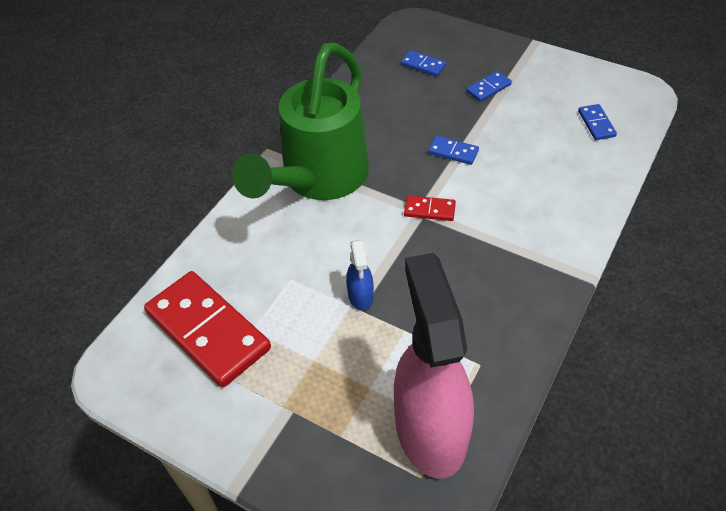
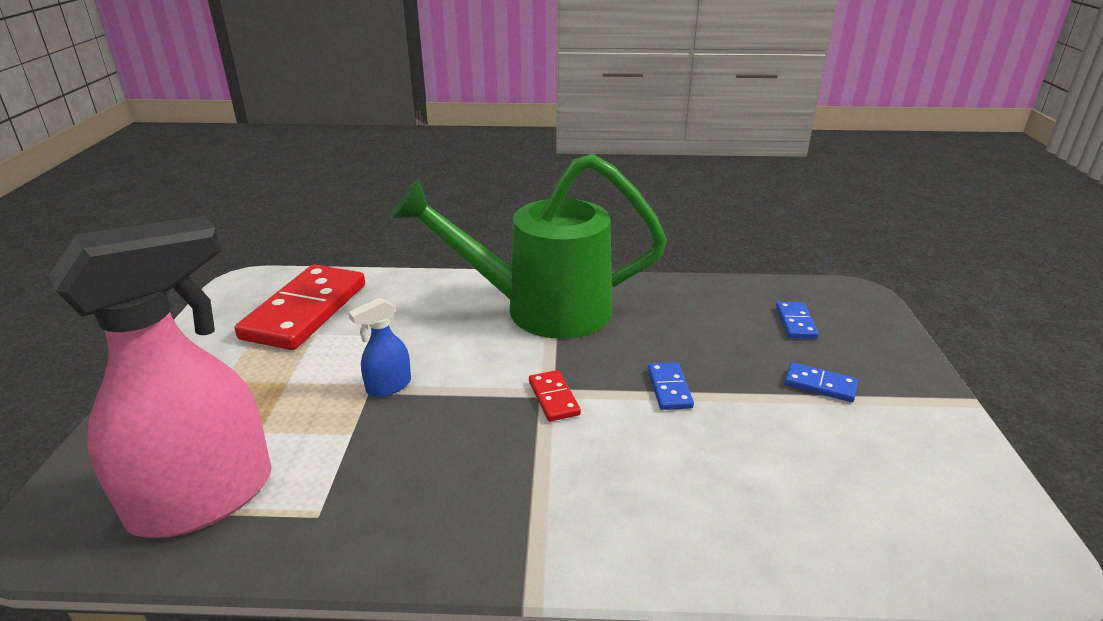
camera: 60 degrees right, 20 degrees down
blue domino [578,104,617,140] -> none

